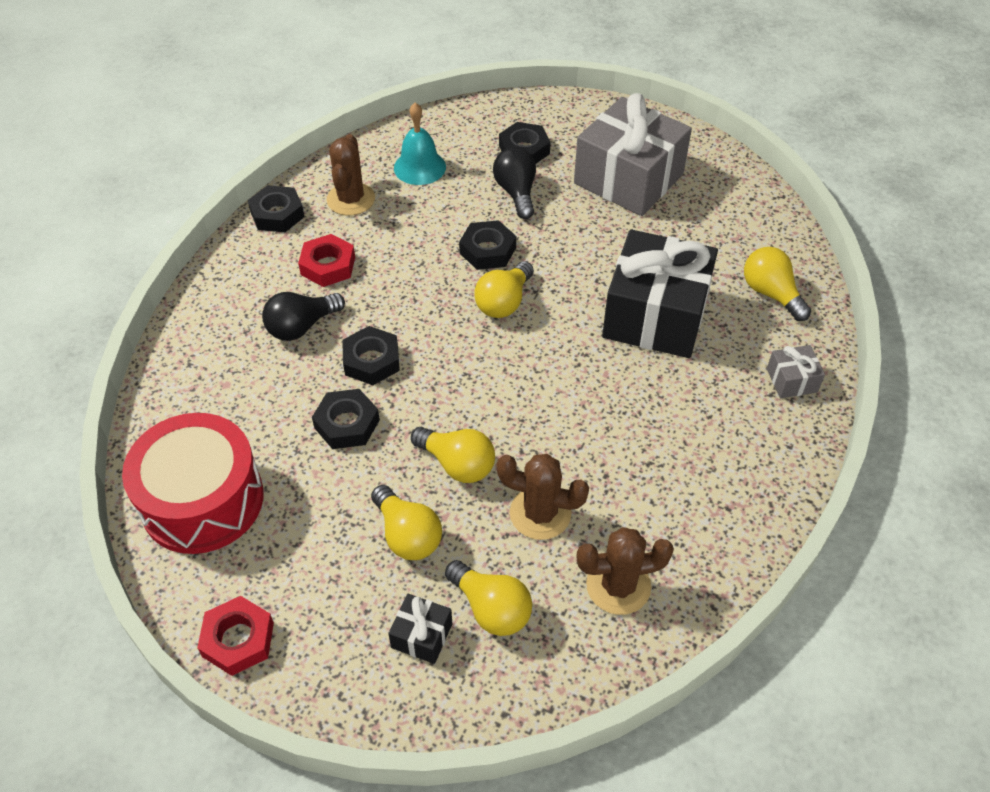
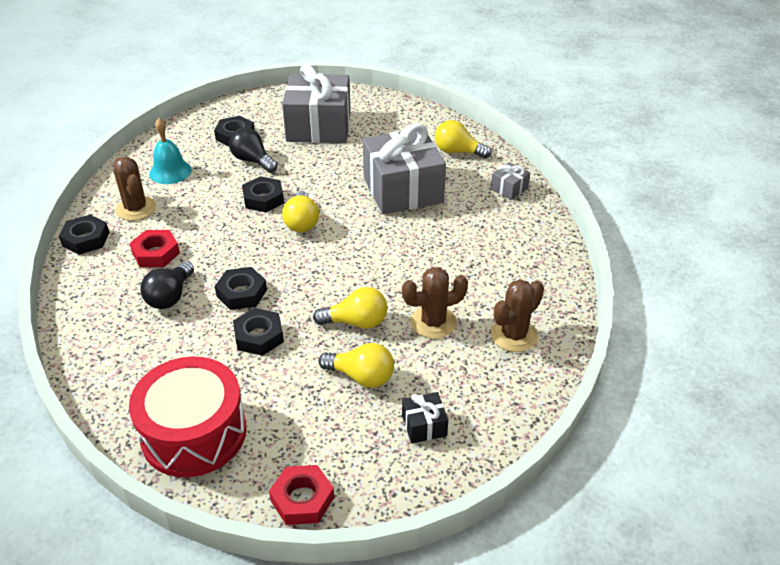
camera: 35 degrees left, 10 degrees down
yellow light bulb [445,560,532,636] -> none
black gift [602,229,718,358] -> grey gift [363,123,446,214]

